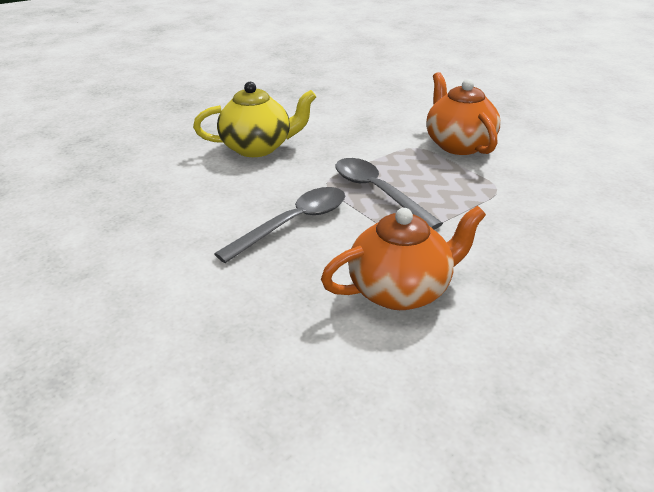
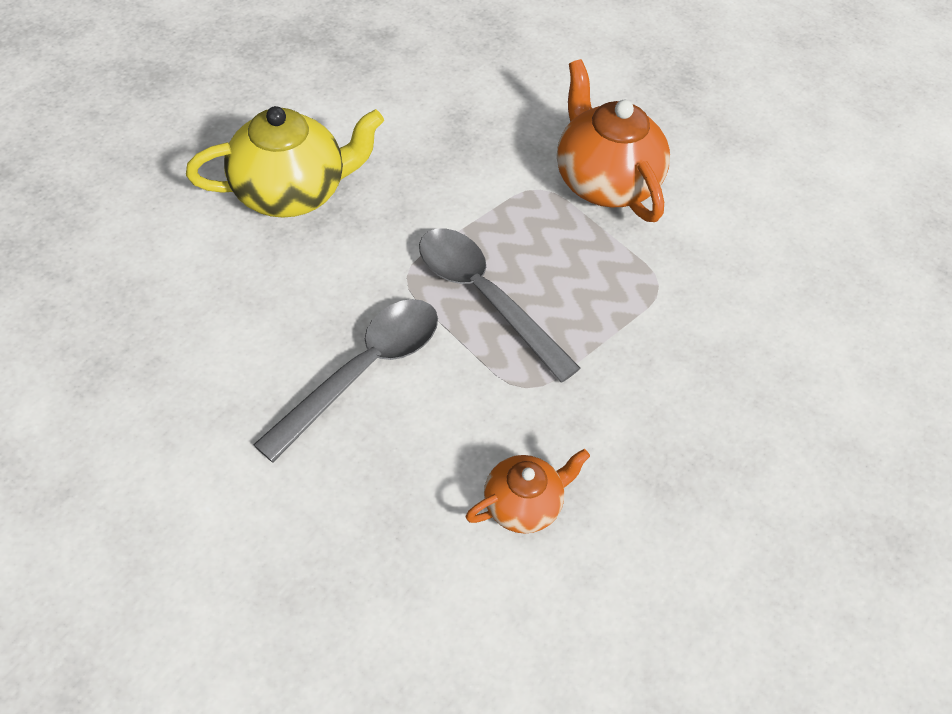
camera: 10 degrees left, 20 degrees up
orange teapot [321,206,486,310] -> orange teapot [466,449,590,534], size x0.57

